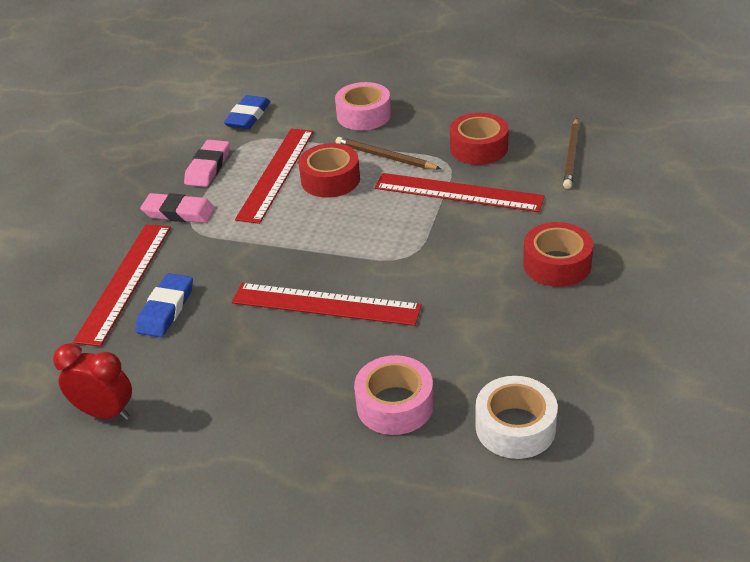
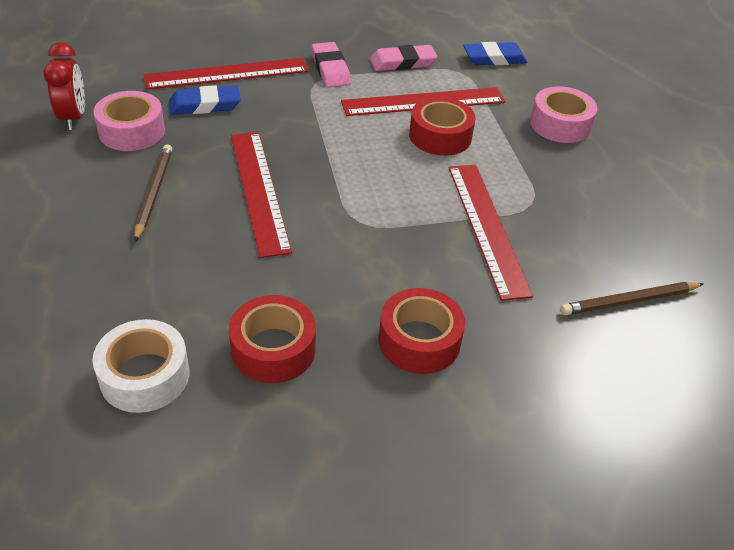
camera: 55 degrees right, 5 degrees up
brown pencil [336,137,441,170] -> brown pencil moved to [134,144,172,242]
pink tape [354,355,434,435] -> pink tape moved to [93,91,165,151]
red tape [450,113,509,165] -> red tape moved to [229,295,316,383]

